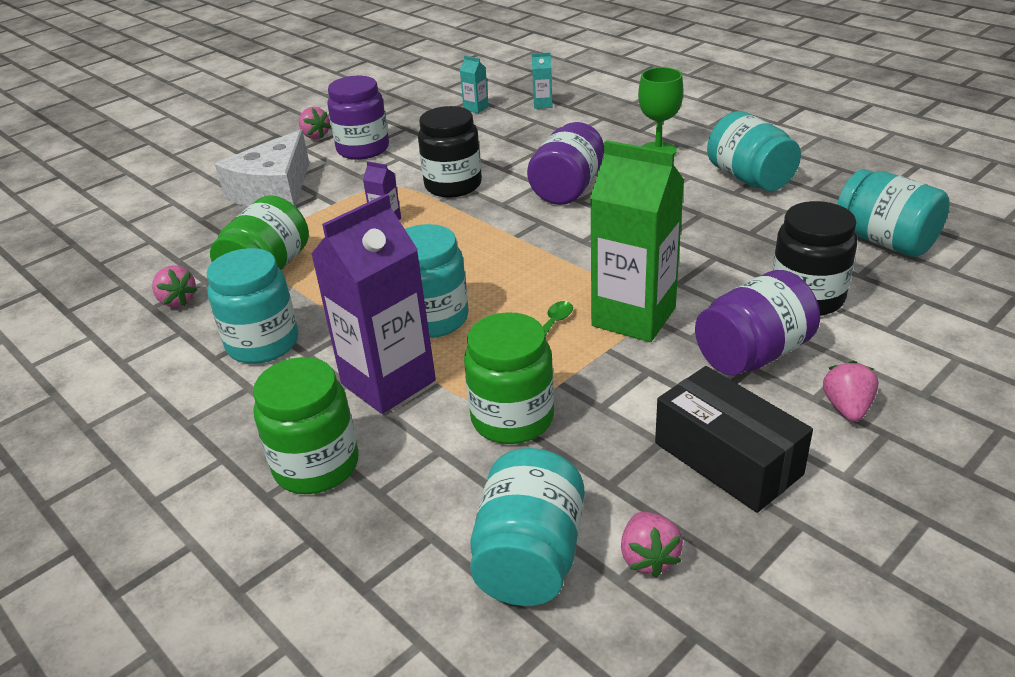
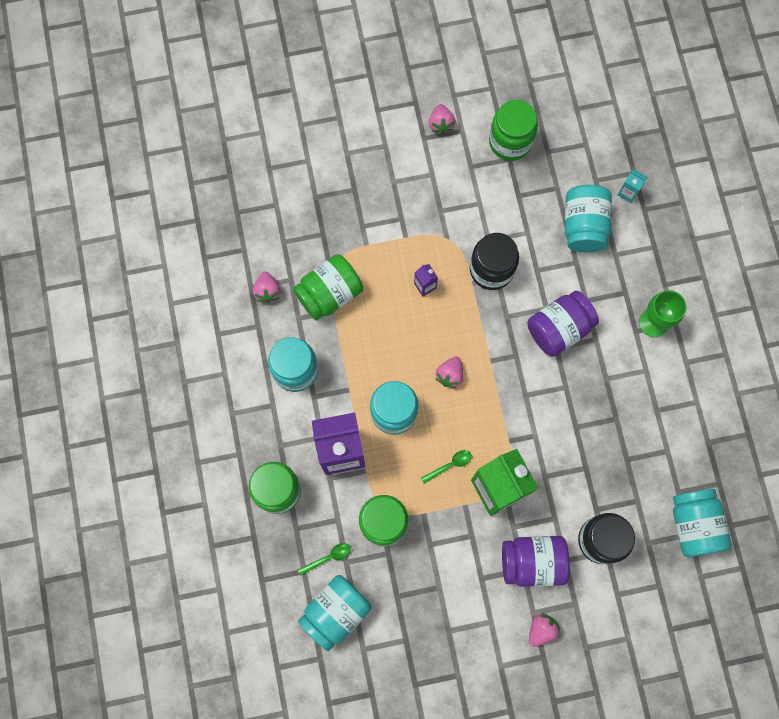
camera: 30 degrees right, 40 degrees up
white cheese [215,129,309,207] -> none
purple jar [327,76,389,160] -> none
turquoise carton [460,56,489,113] -> none
pink strawberry [621,512,683,577] -> pink strawberry moved to [435,356,463,388]
black box [655,366,813,513] -> none
turquoise jar [707,111,801,191] -> turquoise jar moved to [565,185,612,252]
none -> green spoon [298,543,351,576]
none -> green jar [489,100,538,161]

